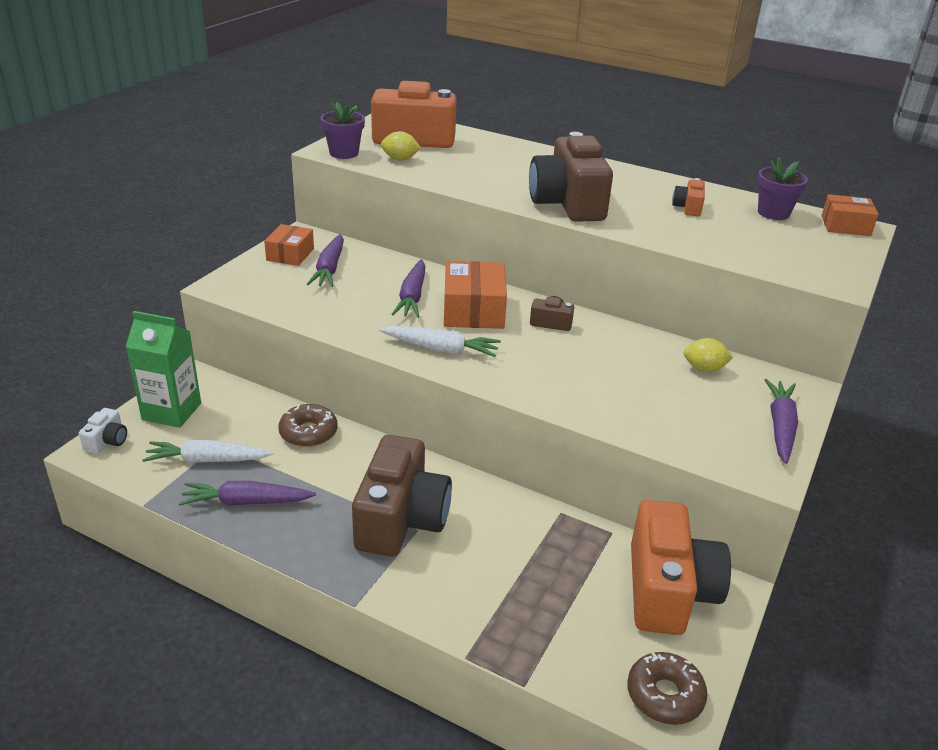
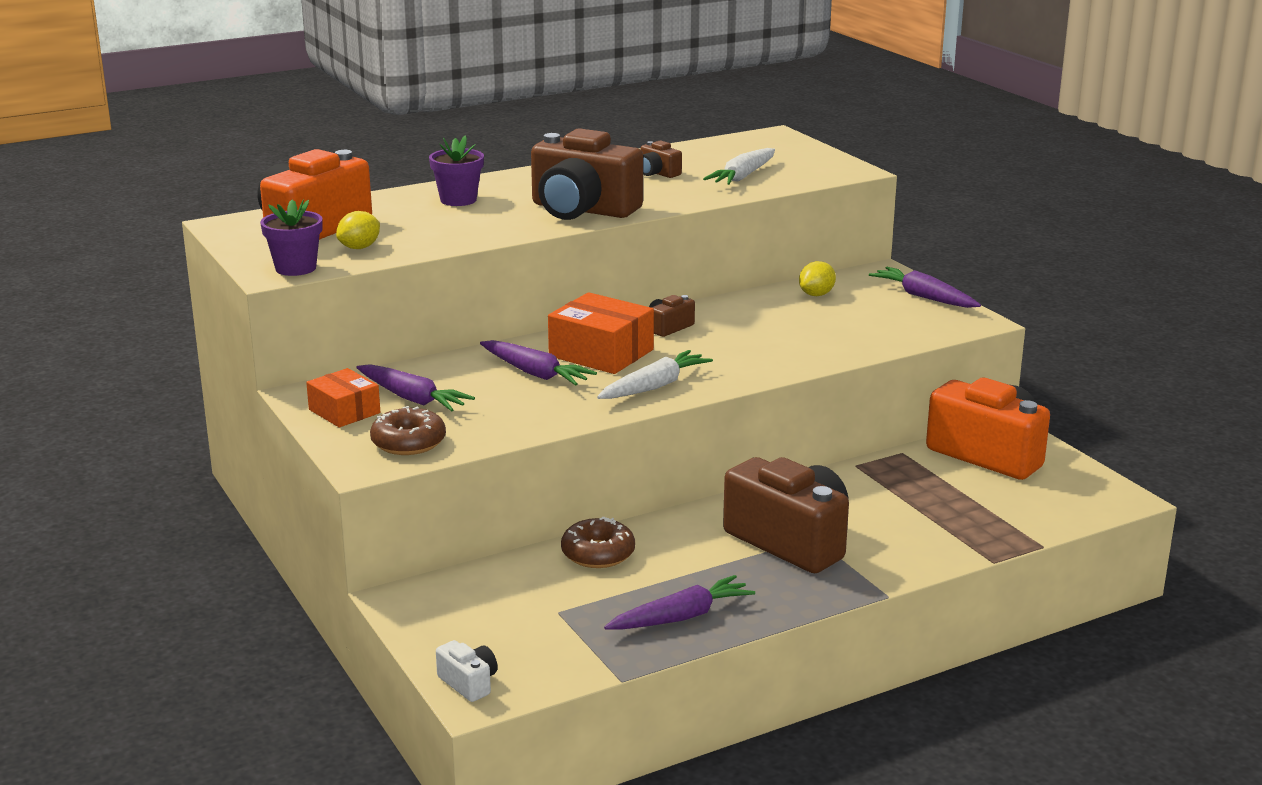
camera: 55 degrees left, 10 degrees down
green carton [126,311,201,428] -> none
white carrot [142,440,273,463] -> white carrot moved to [703,148,775,185]
purple carrot [179,481,316,506] -> purple carrot turned 150 degrees counterclockwise [604,575,755,630]
brown donut [627,652,708,725] -> brown donut moved to [370,406,446,455]
orange camera [672,178,705,216] -> brown camera [641,141,682,178]
purple flower pot [757,157,808,220] -> purple flower pot moved to [429,135,484,206]
orange box [822,194,879,236] -> none

